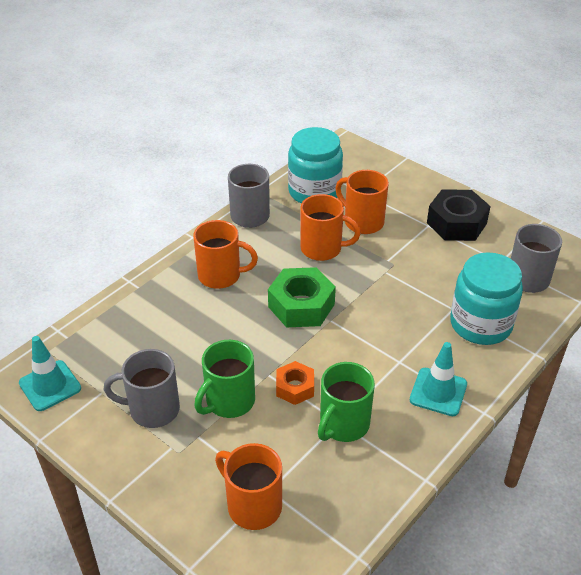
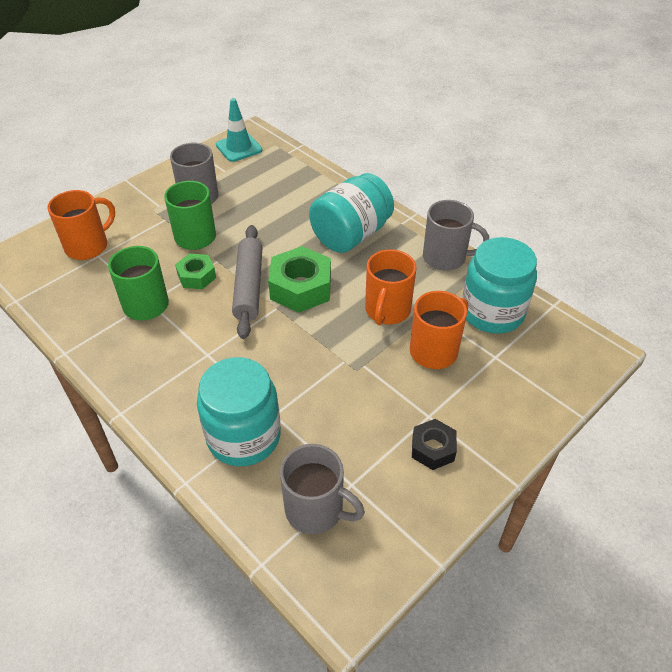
camera: 95 degrees right, 5 degrees up
orange mug [193,220,258,289] -> turquoise jar [309,173,394,253]
orange nut [276,361,314,405] -> green nut [175,254,216,289]
turquoise traffic cone [409,342,467,416] -> none
black nut [427,189,491,241] -> black nut [412,419,457,470], size x0.59
none -> grey rolling pin [232,225,263,339]

